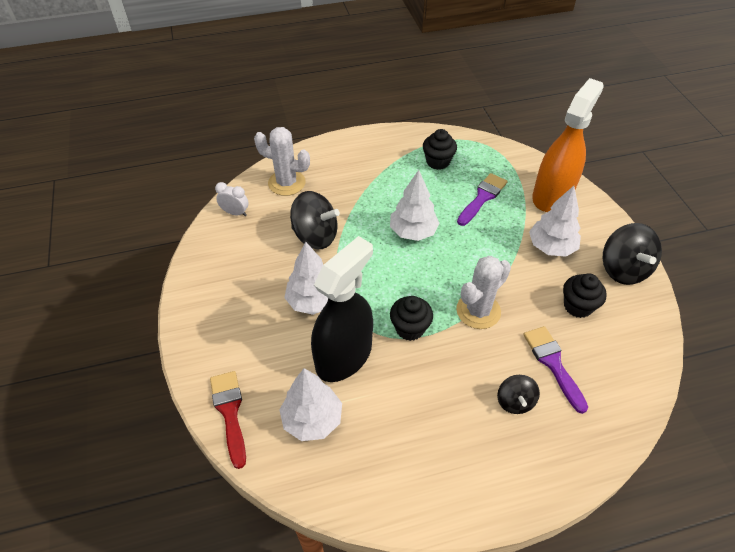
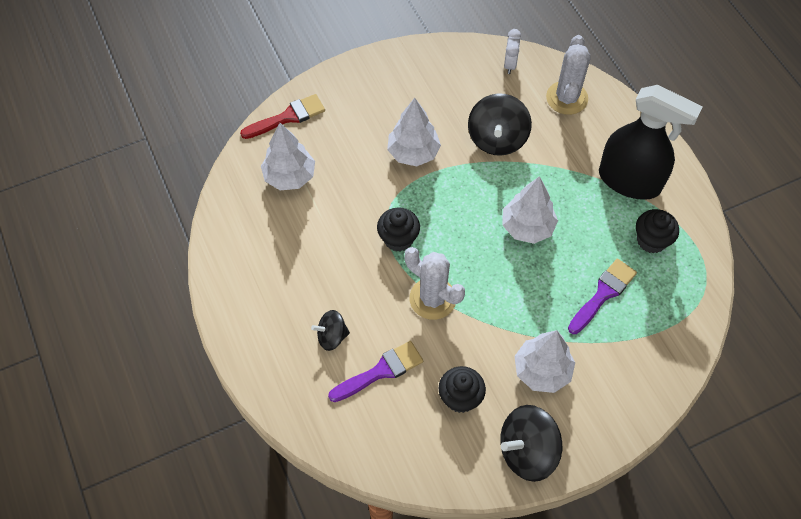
camera: 80 degrees right, 10 degrees up
black spray bottle [311,236,373,382] -> black spray bottle moved to [599,85,703,200]
purple brush [457,173,508,226] -> purple brush turned 75 degrees counterclockwise [568,259,637,334]
orange spray bottle [532,78,604,212] -> none

